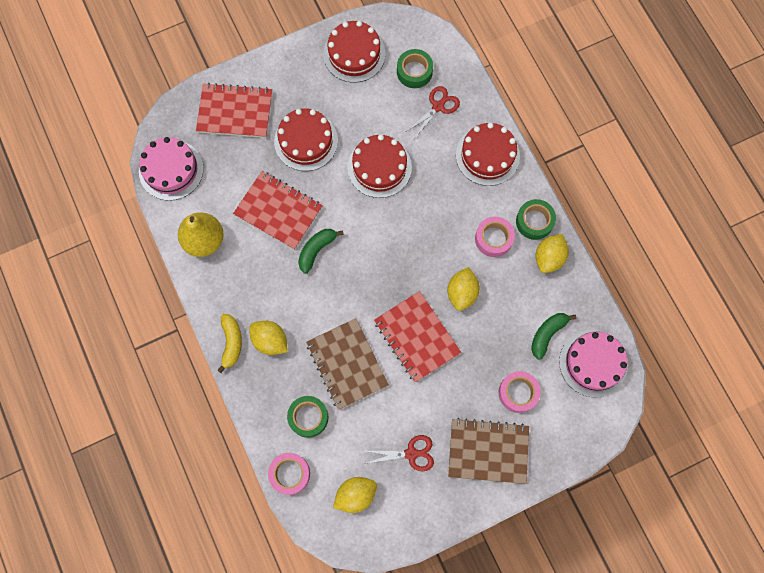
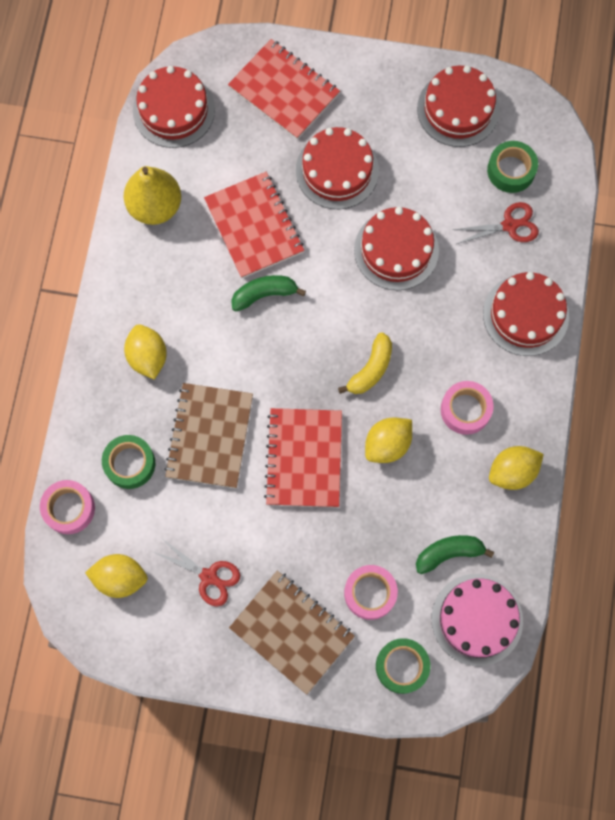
camera: 35 degrees right, 0 degrees up
pink cake [139,137,204,201] -> red cake [133,66,215,148]
yellow banana [217,314,242,373] -> yellow banana moved to [338,332,392,394]
green tape [516,199,556,240] -> green tape moved to [376,638,430,694]

